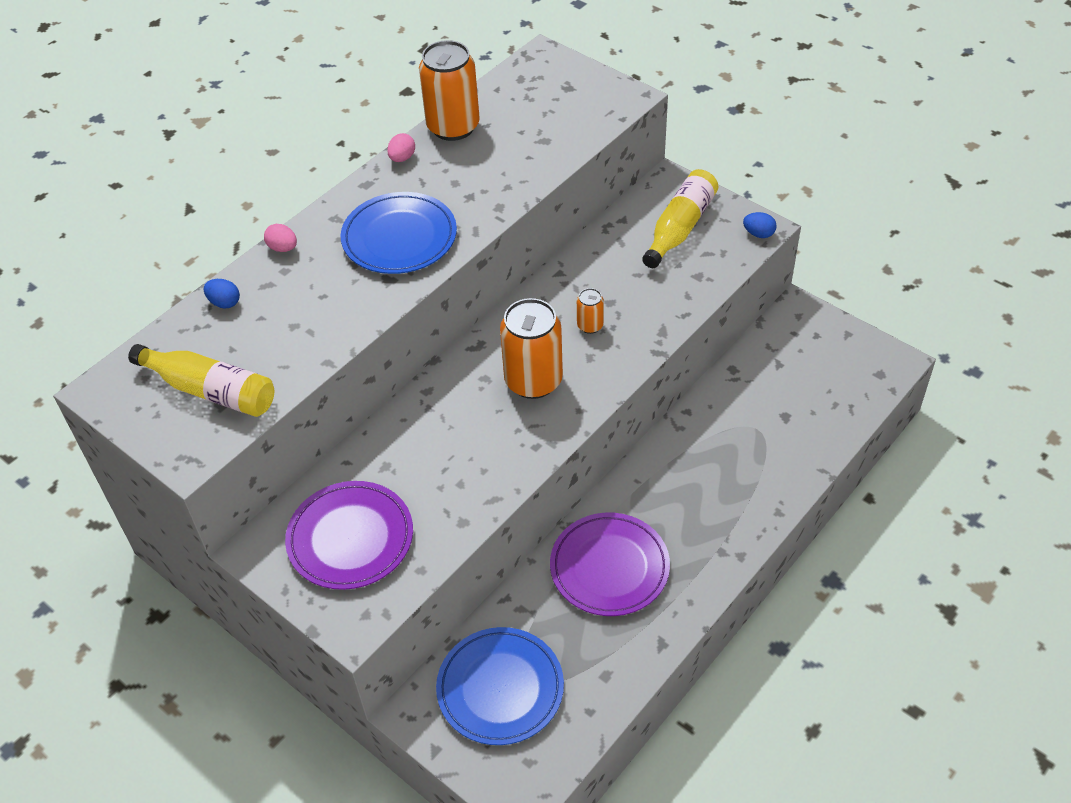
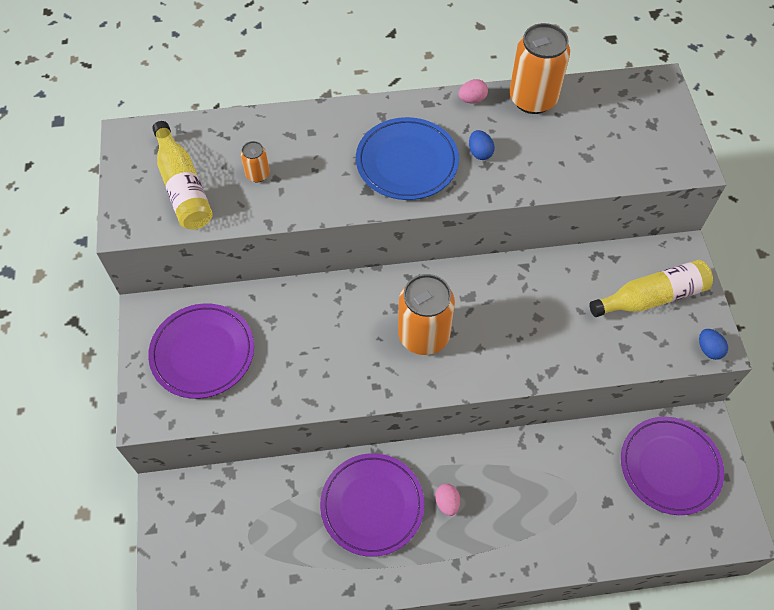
camera: 40 degrees right, 10 degrees up
blue egg [204,279,240,309] -> blue egg moved to [469,130,495,160]
pink egg [264,224,297,252] -> pink egg moved to [435,484,460,516]
blue plate [436,627,564,745] -> none
orange can [577,288,604,334] -> orange can moved to [241,141,270,182]
none -> purple plate [621,417,724,515]

